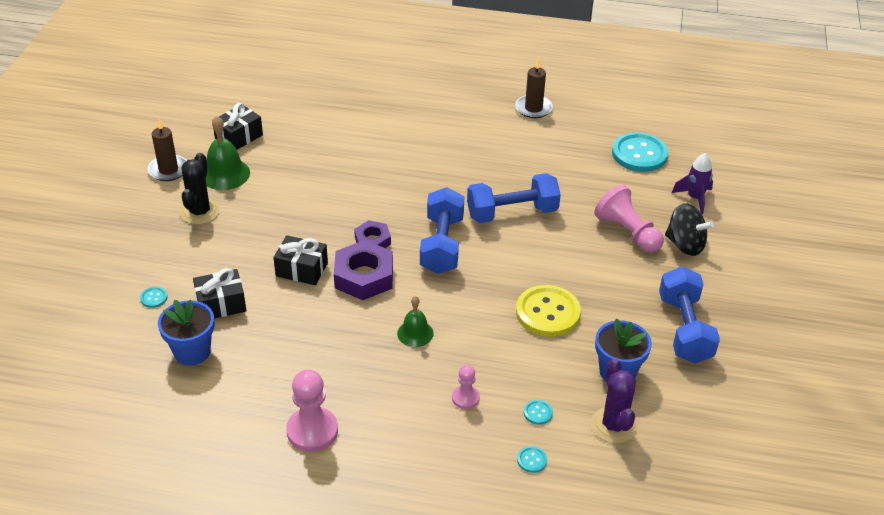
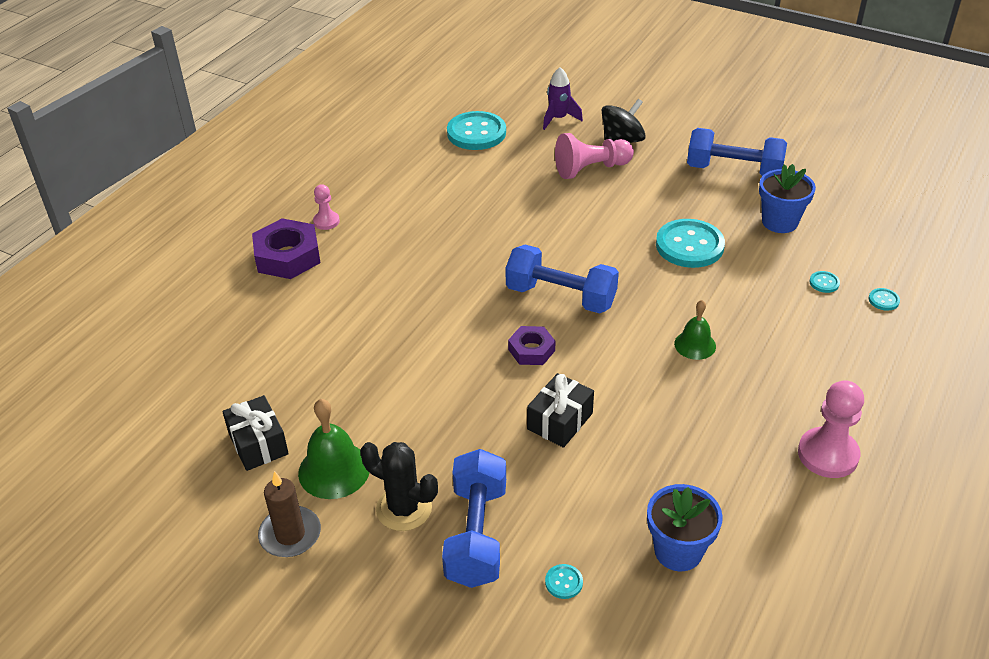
camera: 70 degrees left, 0 degrees up
black gift [193,268,246,318] -> none
purple nut [334,240,393,300] -> purple nut moved to [252,218,321,279]
pink pawn [452,365,480,409] -> pink pawn moved to [313,184,340,230]
blue dumbbell [467,173,561,223] -> blue dumbbell moved to [442,449,506,588]
brown candle [515,58,553,118] -> none
yellow button [516,285,581,337] -> turquoise button [656,219,725,268]
purple cactus [591,359,638,443] -> none

